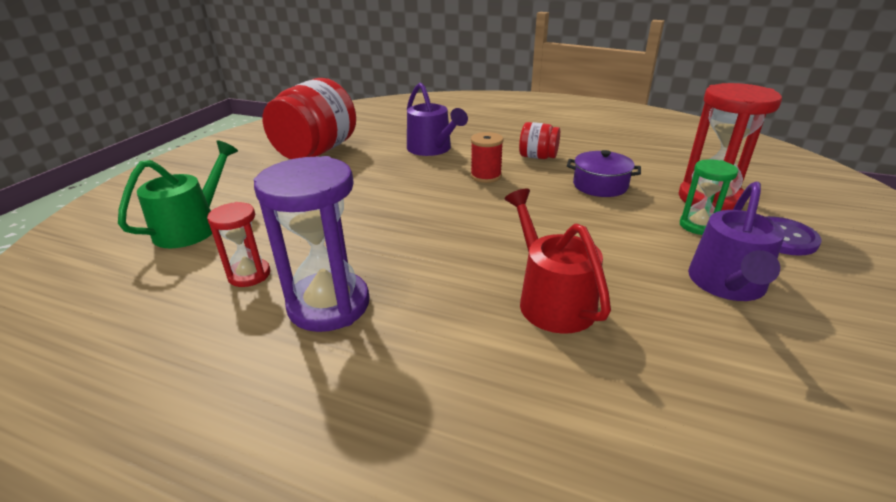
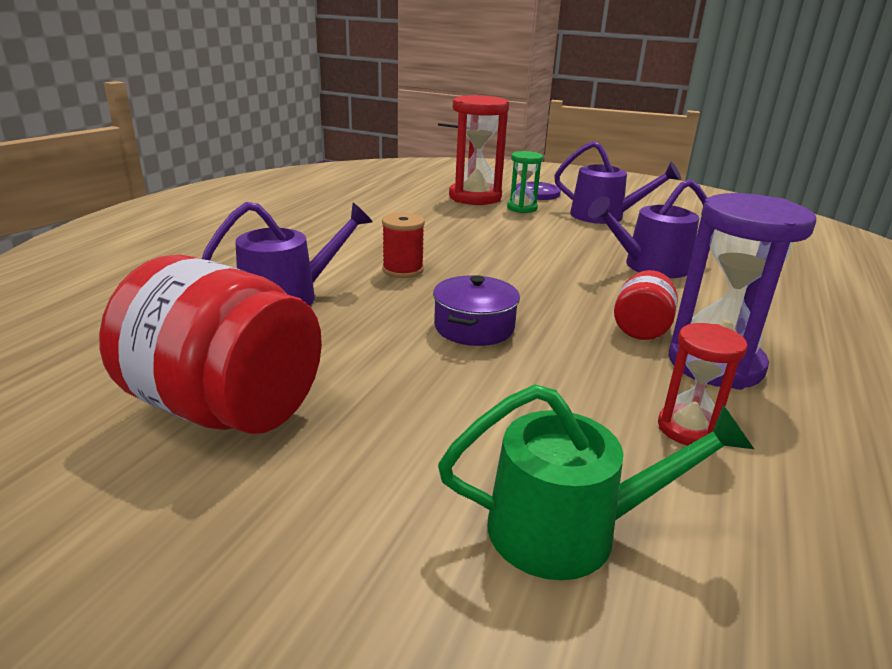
camera: 90 degrees left, 5 degrees down
green watering can [118,141,238,248] -> green watering can turned 150 degrees clockwise [438,384,754,580]
red watering can [504,189,611,334] -> purple watering can [588,179,707,278]
red jar [519,122,560,159] -> red jar moved to [614,270,678,340]
purple pot [567,150,641,197] -> purple pot moved to [433,275,520,346]

